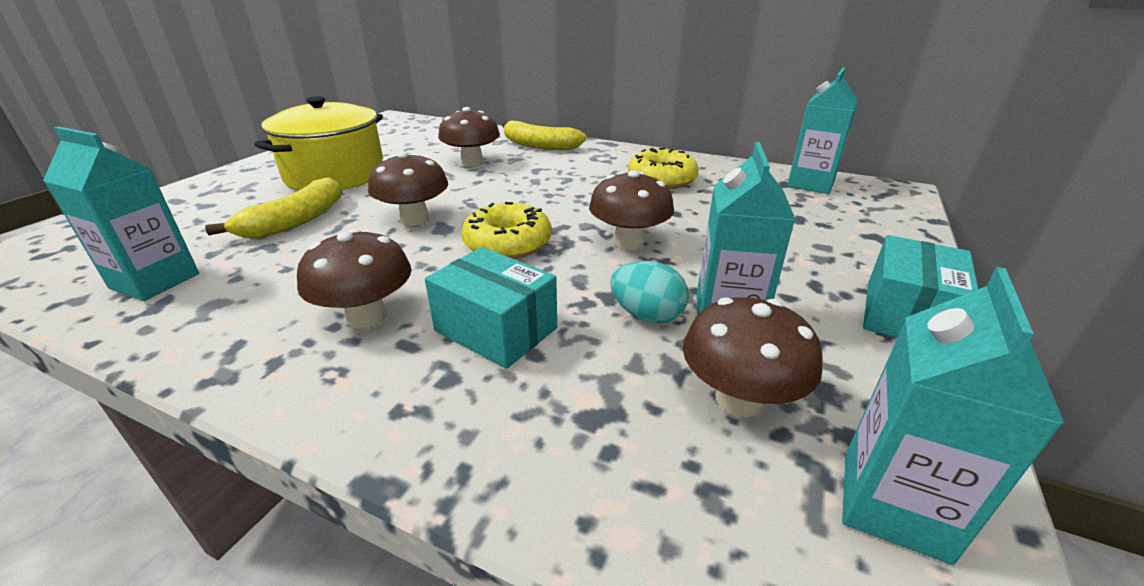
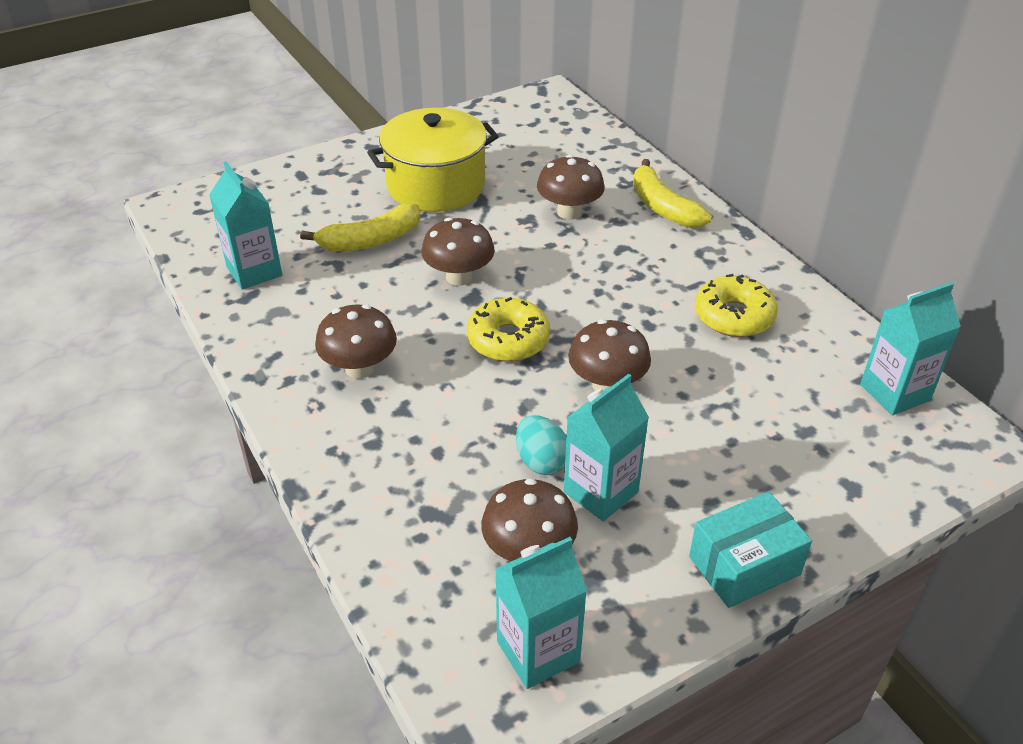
camera: 35 degrees right, 10 degrees up
turquoise box [425,247,557,369] -> none

